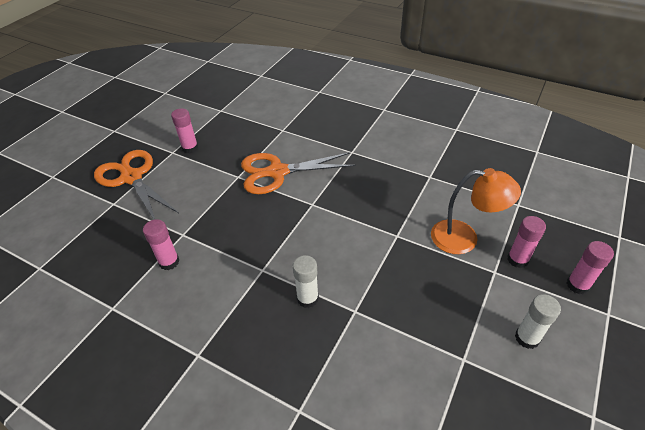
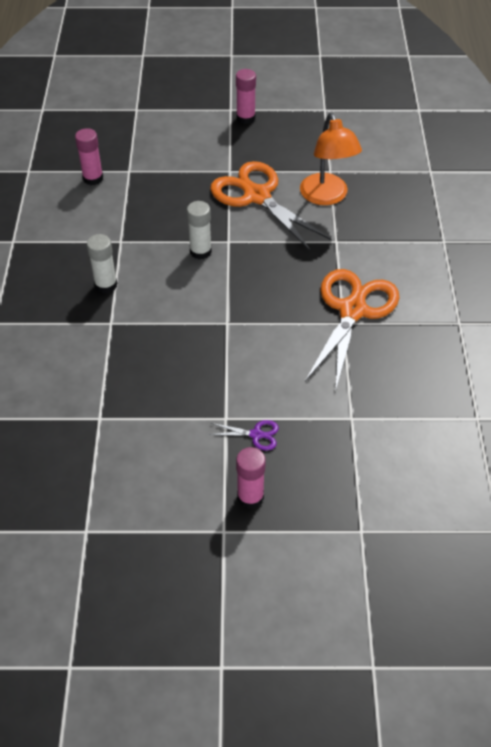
camera: 60 degrees right, 5 degrees up
orange scissors [94,150,179,220] -> orange scissors moved to [305,269,399,392]
orange lamp [431,168,521,254] -> orange lamp moved to [300,113,362,205]
pink glue stick [507,216,546,268] -> purple scissors [209,420,279,451]
white glue stick [515,294,561,349] -> white glue stick moved to [187,201,212,259]

